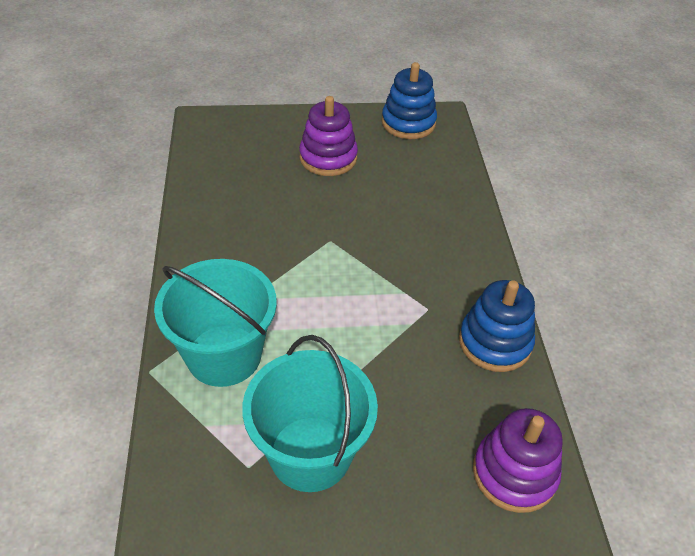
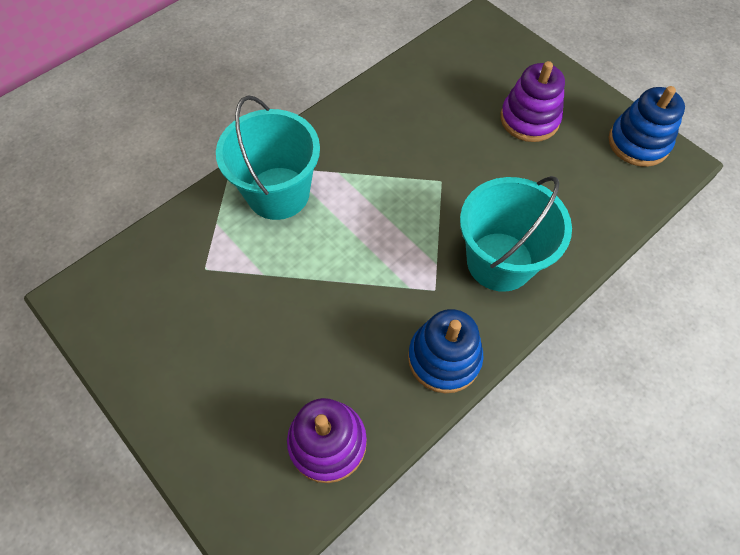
camera: 55 degrees right, 15 degrees up
turquoise bucket [242,335,378,492] -> turquoise bucket moved to [460,176,572,292]

